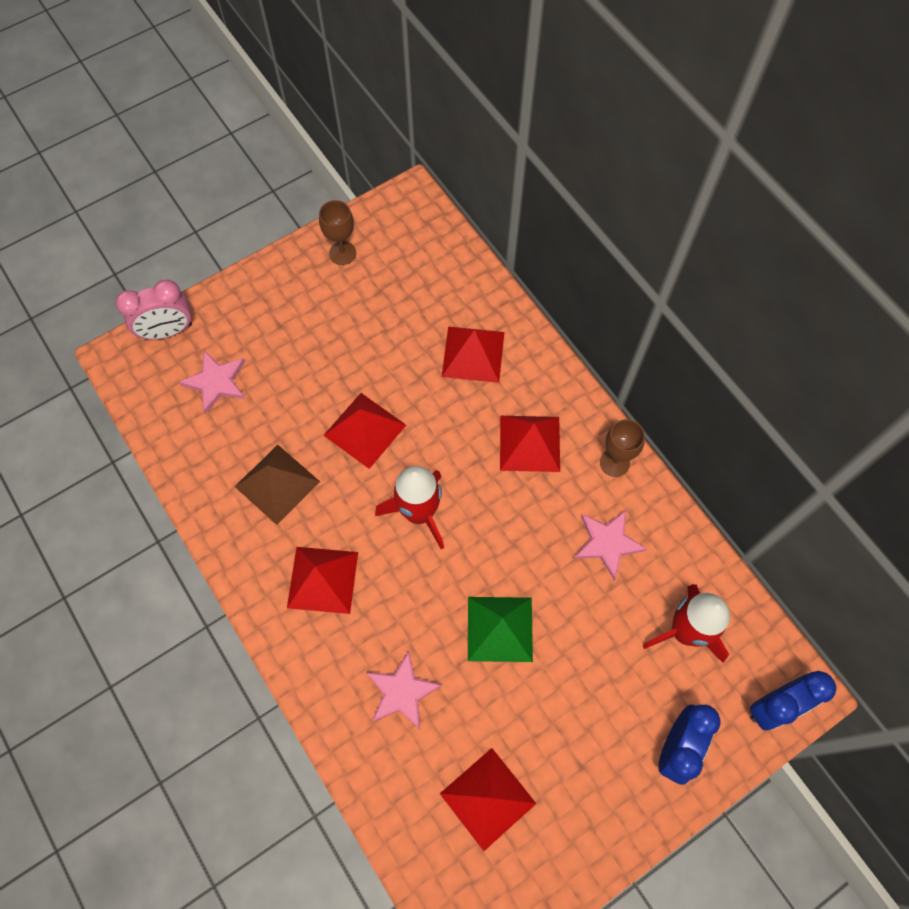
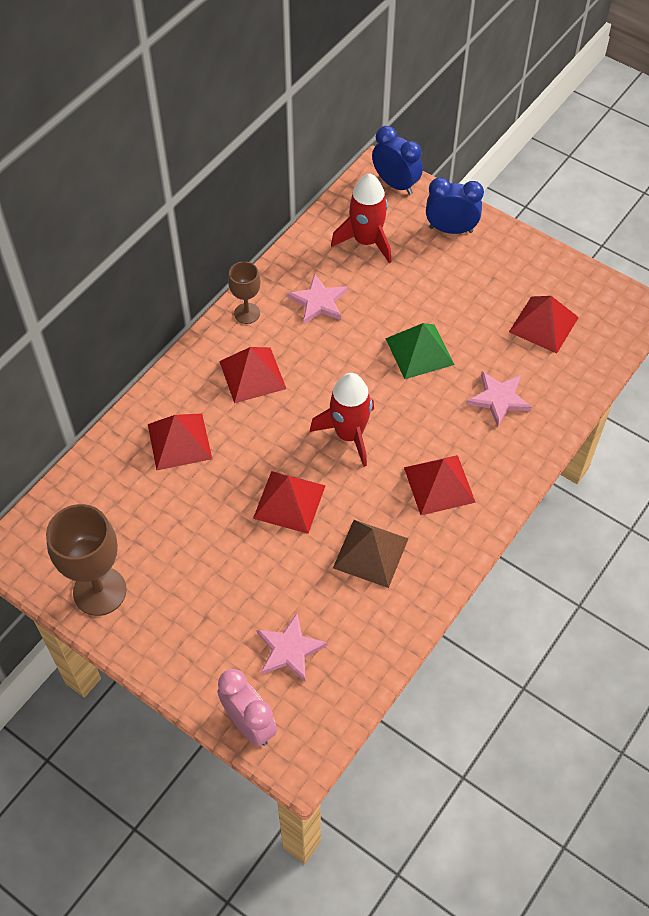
camera: 110 degrees left, 10 degrees down
brown goblet [319,200,356,265] -> brown goblet [46,504,127,616], size x1.77

